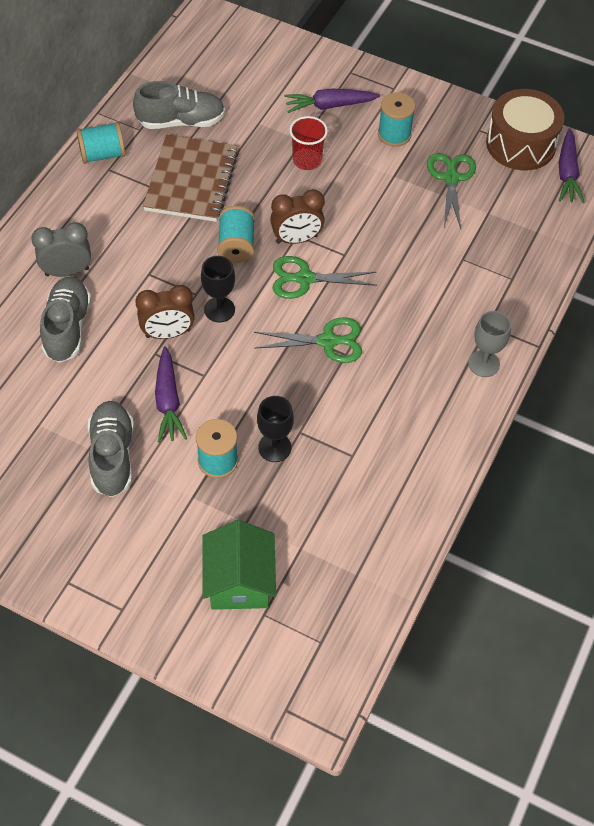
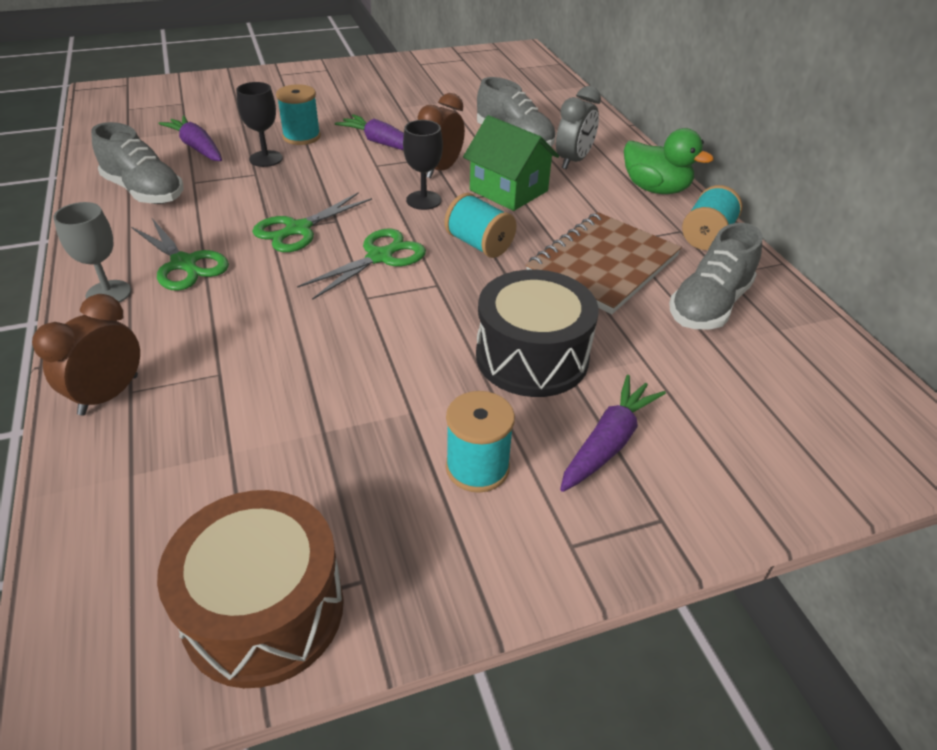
camera: 135 degrees right, 15 degrees down
grey shoe [88,401,134,497] -> grey shoe moved to [91,122,183,204]
brown notebook [143,135,239,222] -> brown notebook turned 75 degrees clockwise [525,212,682,314]
green house [202,520,276,610] -> green house moved to [463,115,559,211]
brown clock [270,189,325,244] -> brown clock moved to [32,294,140,416]
red cup [289,116,328,170] -> black drum [476,270,599,397]
green scissors [427,153,476,229] -> green scissors moved to [131,219,229,291]
purple carrot [559,129,585,203] -> purple carrot moved to [158,116,222,161]
none -> green duck [624,128,714,194]

